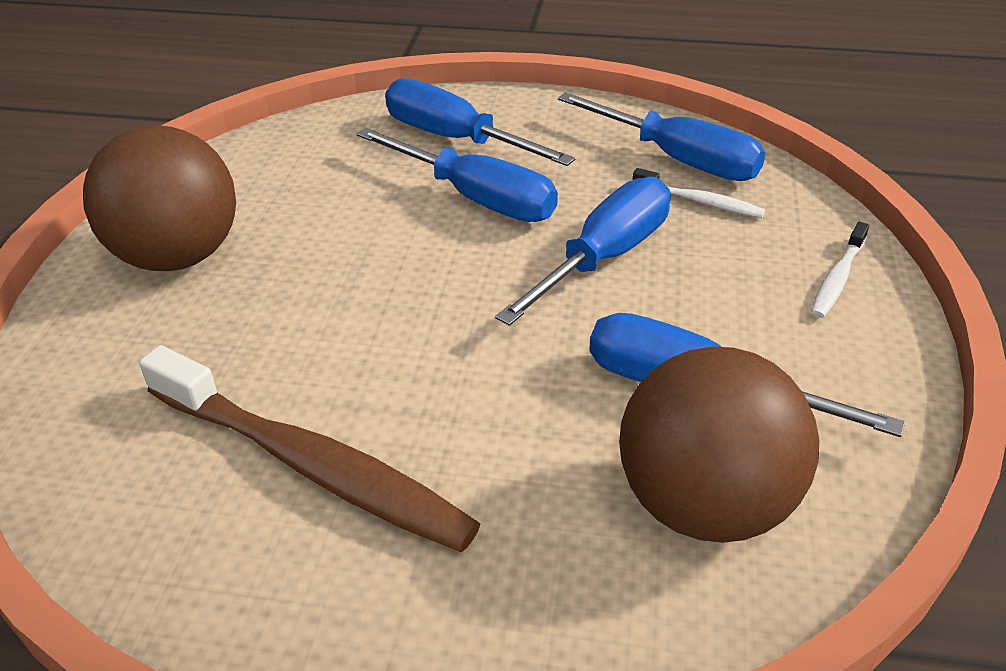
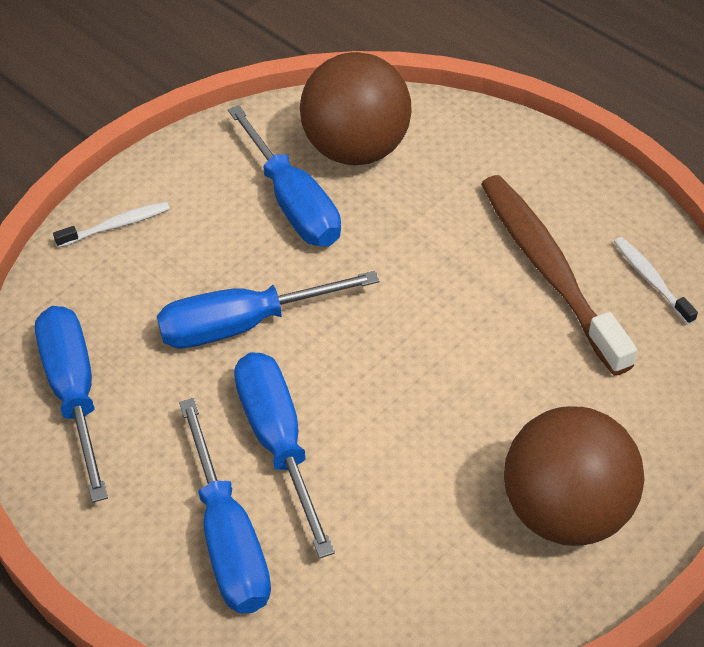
camera: 145 degrees left, 10 degrees up
white toothbrush [633,168,765,218] -> white toothbrush moved to [614,237,698,325]

